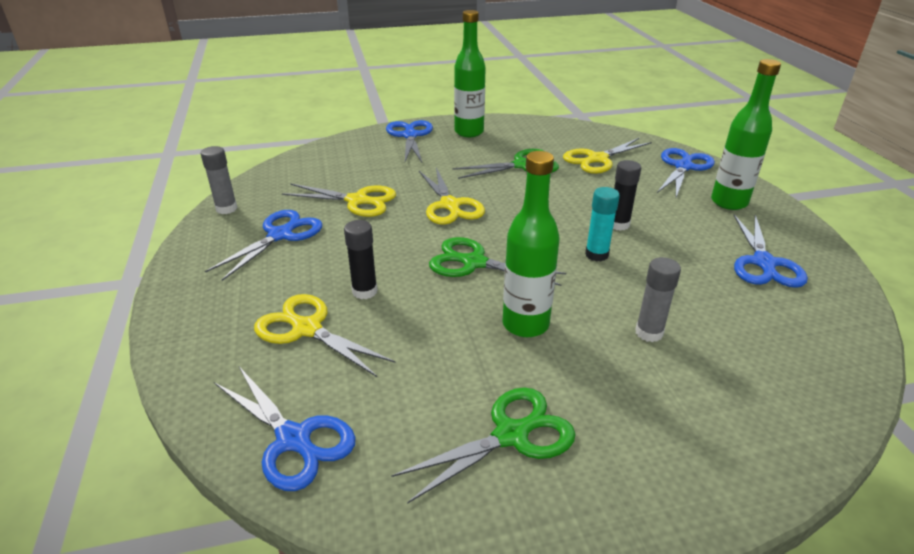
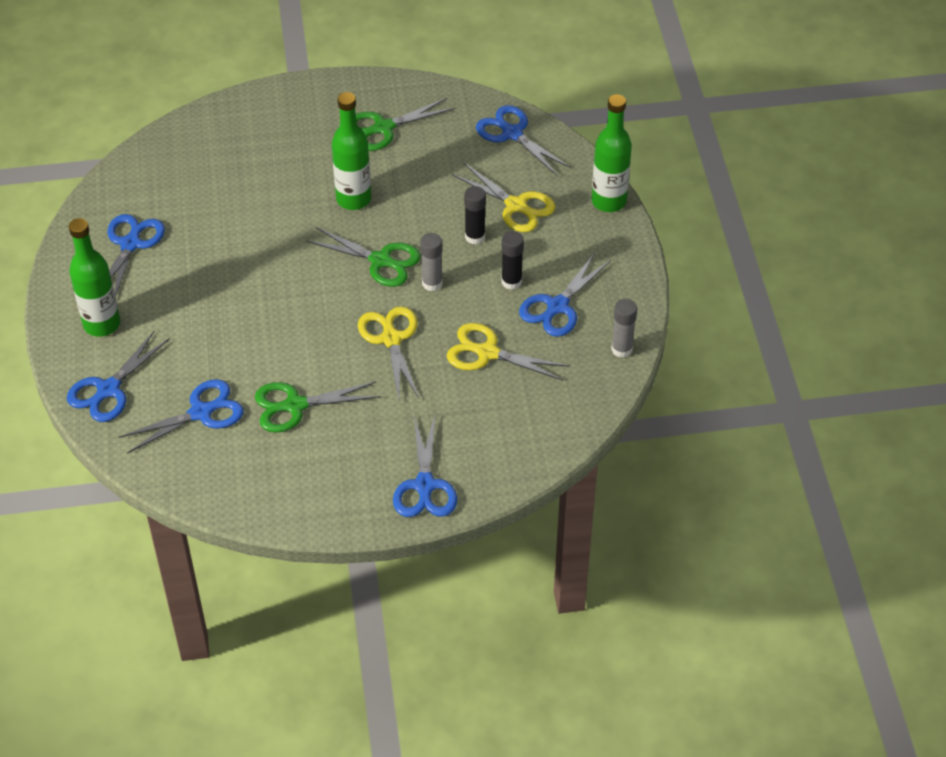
camera: 175 degrees left, 15 degrees up
green bottle [454,10,486,137] -> green bottle moved to [592,94,632,212]
yellow scissors [563,138,652,174] -> blue scissors [118,379,244,454]
turquoise glue stick [585,187,620,261] -> none
black glue stick [613,160,641,231] -> black glue stick moved to [501,231,524,290]
grey glue stick [635,257,681,342] -> grey glue stick moved to [420,233,443,291]

